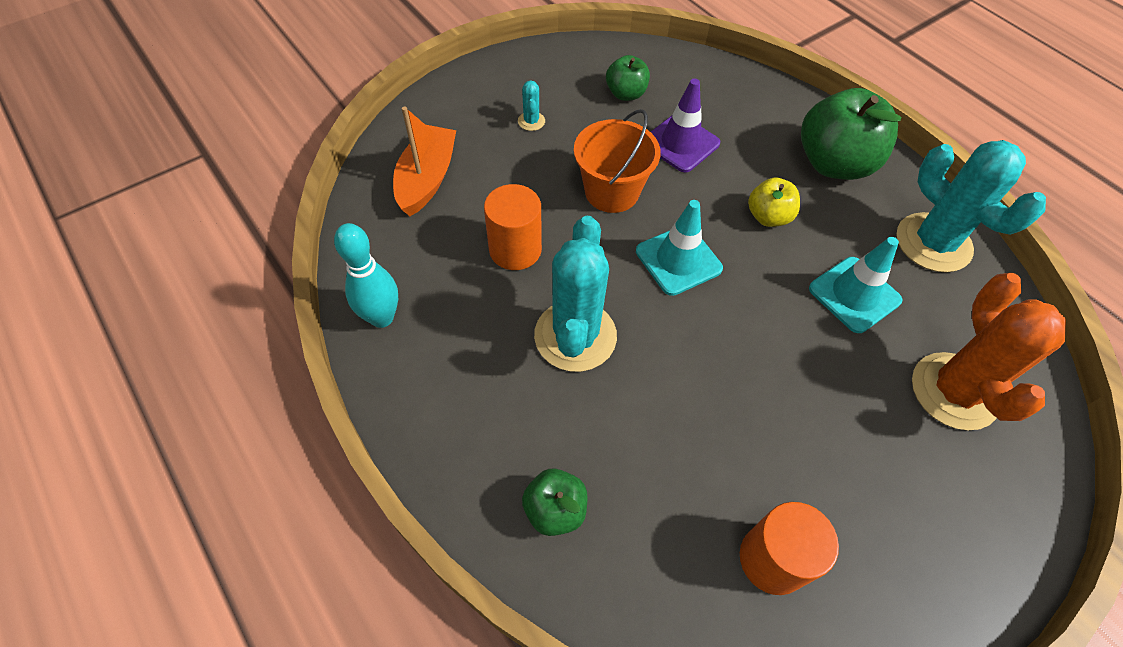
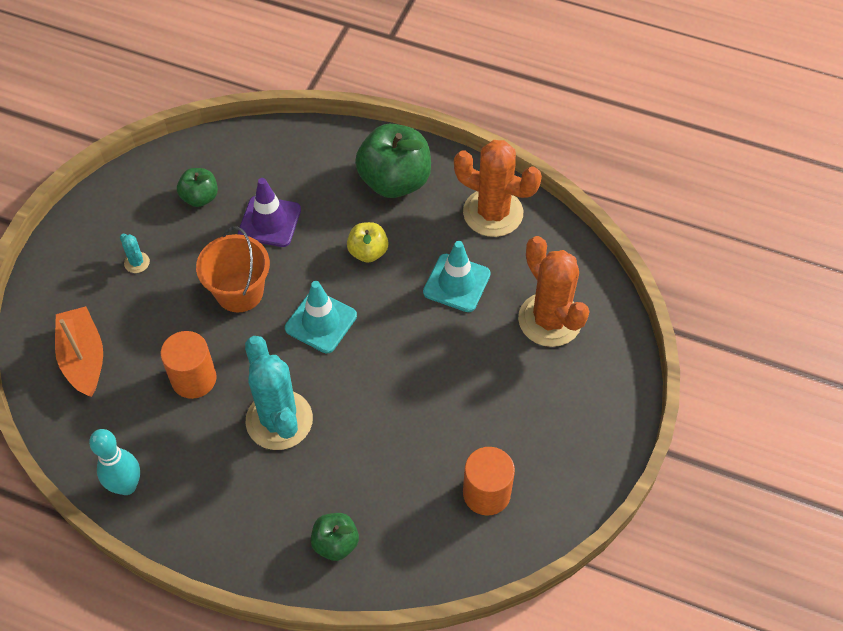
camera: 30 degrees left, 0 degrees up
turquoise cactus [896,140,1046,272] -> orange cactus [454,140,542,237]

